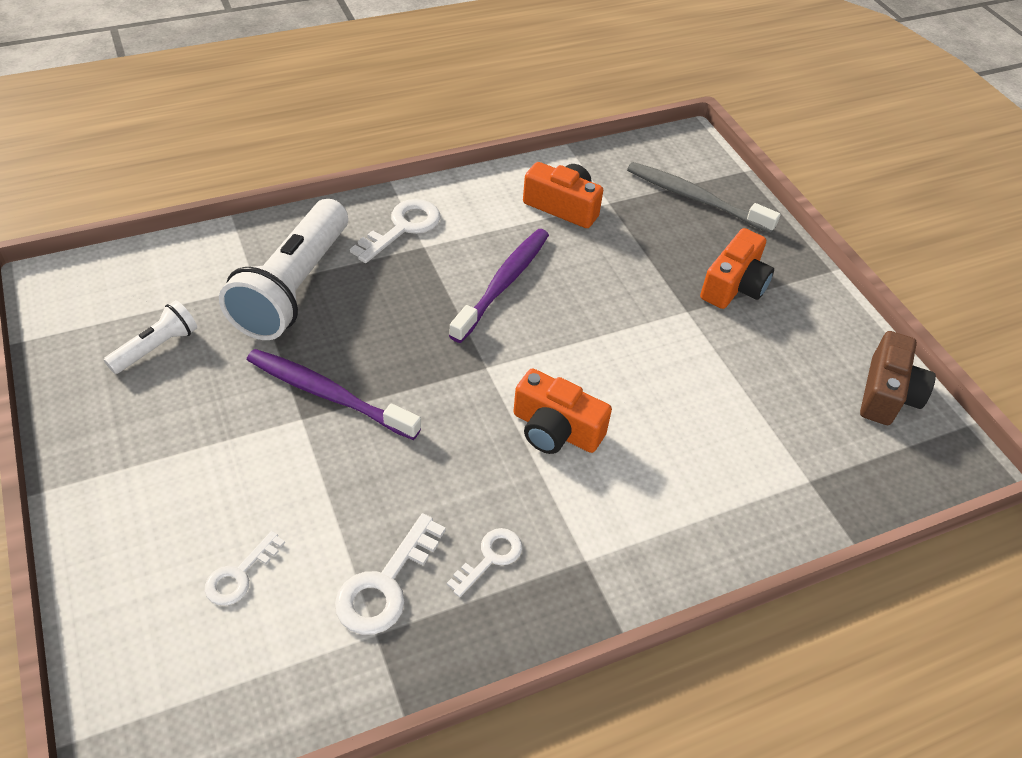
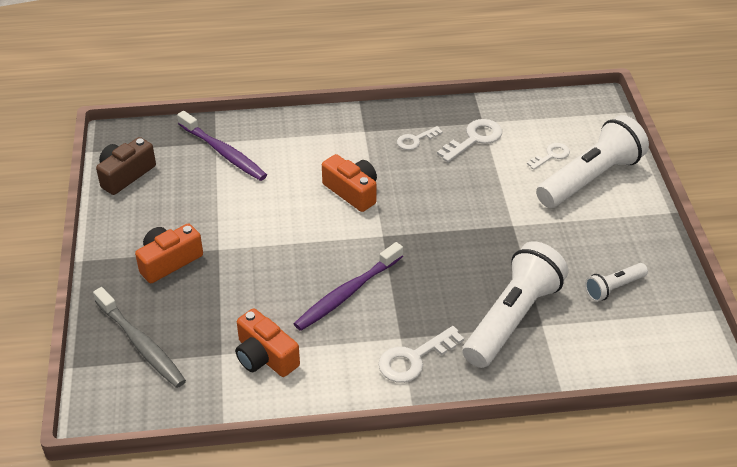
camera: 160 degrees left, 5 degrees down
purple toothbrush [247,349,421,440] -> purple toothbrush moved to [177,111,267,181]
none -> white flashlight [536,115,649,208]

